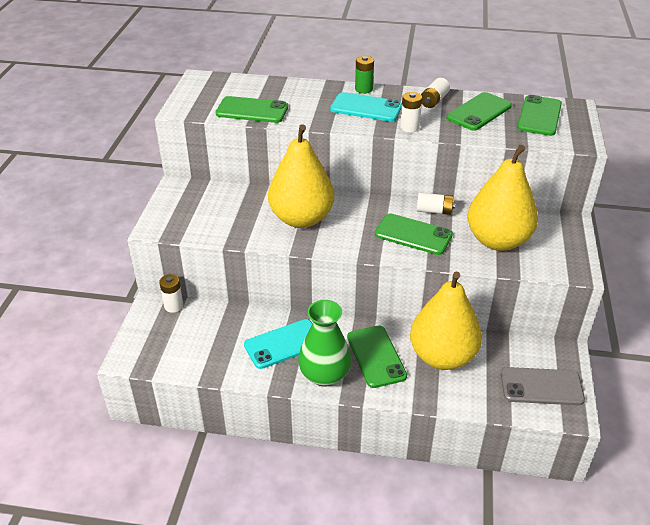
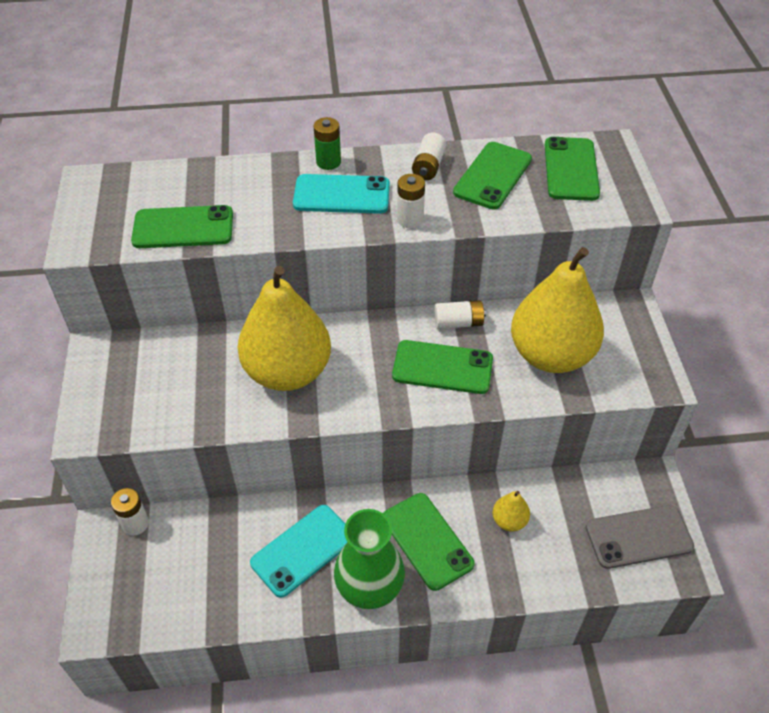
camera: 15 degrees left, 10 degrees up
yellow pear [410,272,482,370] -> yellow pear [492,491,530,532], size x0.41

